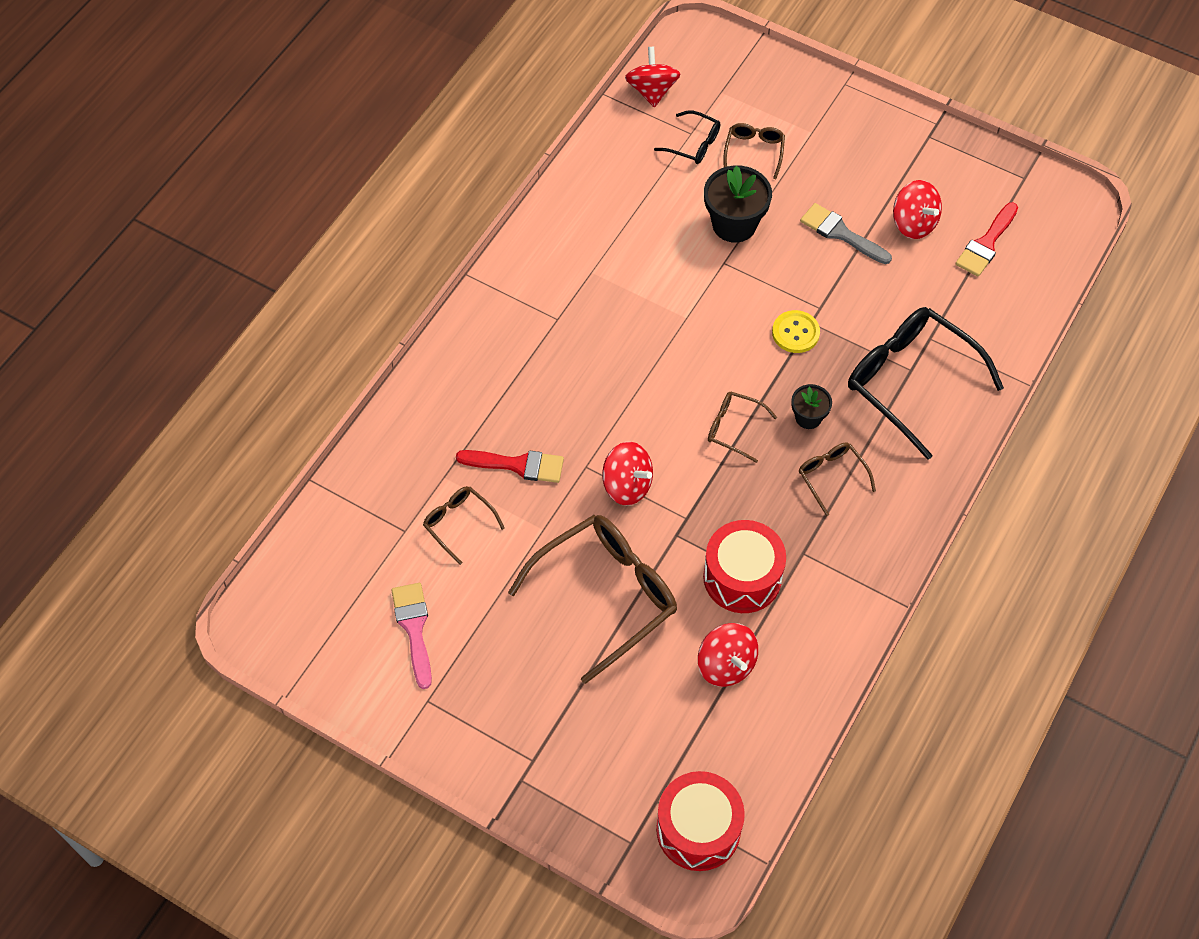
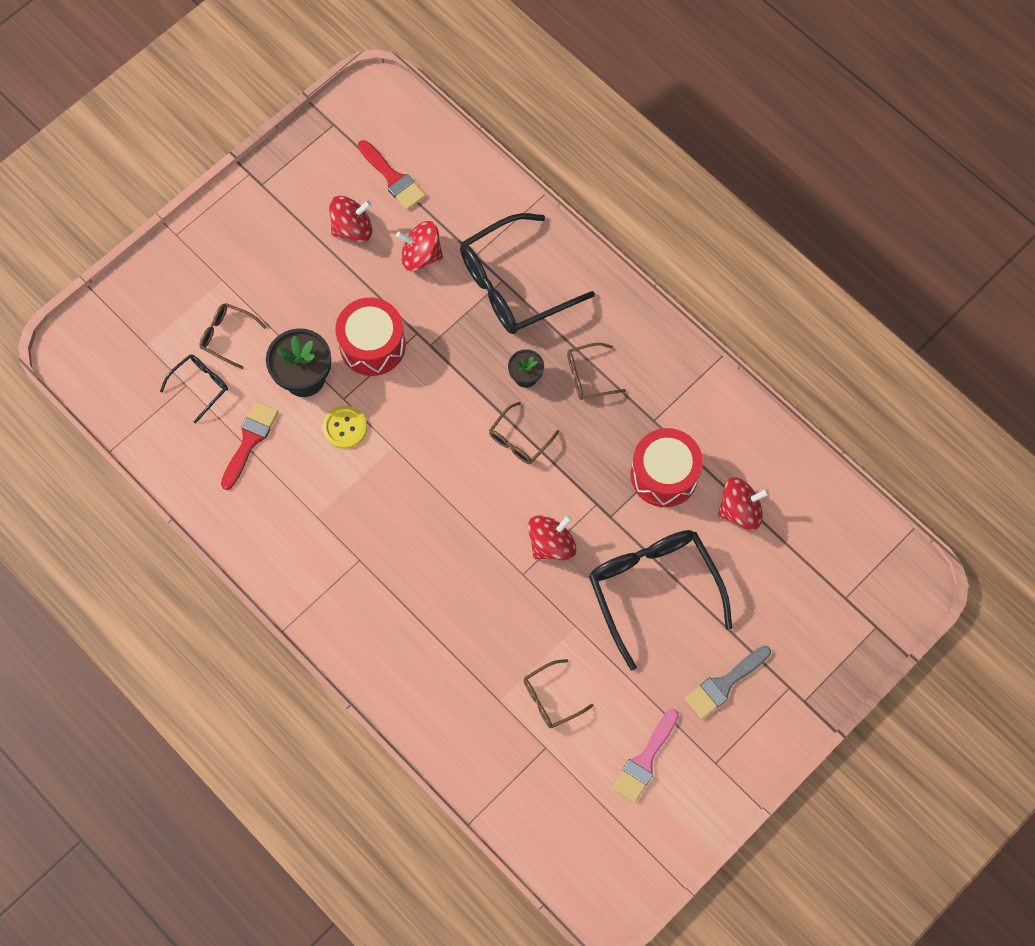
camera: 75 degrees left, 10 degrees up
pink brush [391,583,432,689] -> pink brush turned 60 degrees counterclockwise [612,709,679,803]
red brush [456,450,564,483] -> red brush moved to [221,401,278,490]
brown glasses [508,515,677,684] -> black glasses [589,530,732,671]
red spinning top [625,47,680,108] -> red spinning top moved to [396,221,443,271]
red drum [656,771,745,871] -> red drum moved to [335,298,406,376]
yellow button [772,310,820,353] -> yellow button moved to [322,406,367,449]
grey brush [800,203,892,264] -> grey brush moved to [685,646,771,719]

